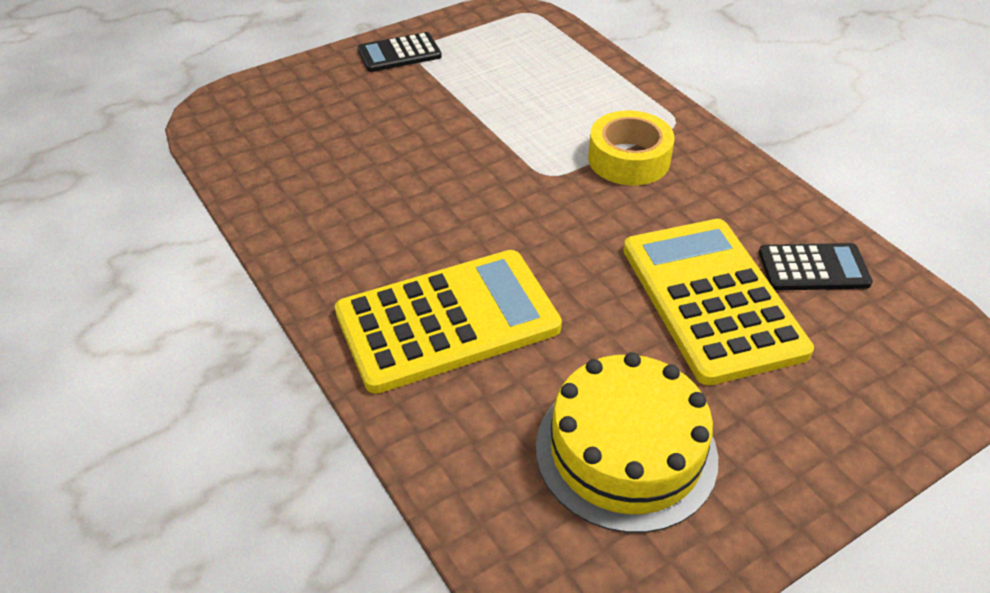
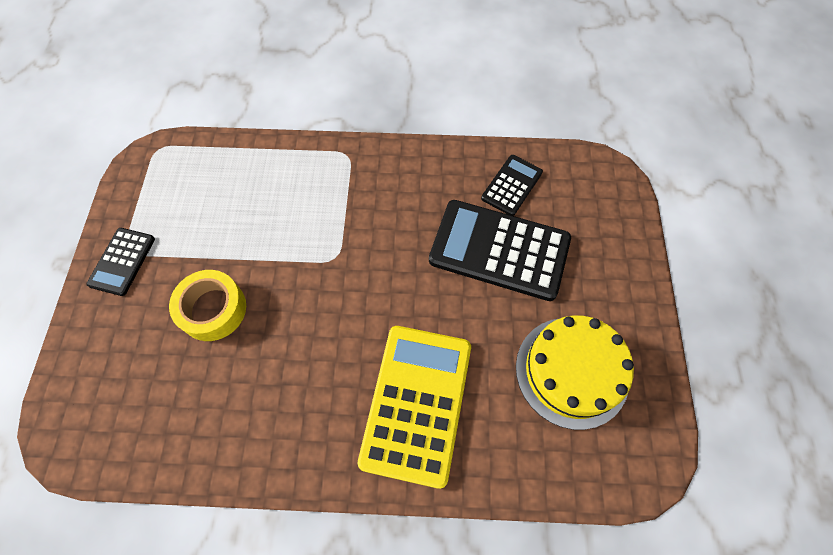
camera: 55 degrees left, 20 degrees up
yellow tape [588,110,675,185] -> yellow tape moved to [169,270,246,341]
yellow calculator [623,219,814,385] -> black calculator [429,200,571,301]

